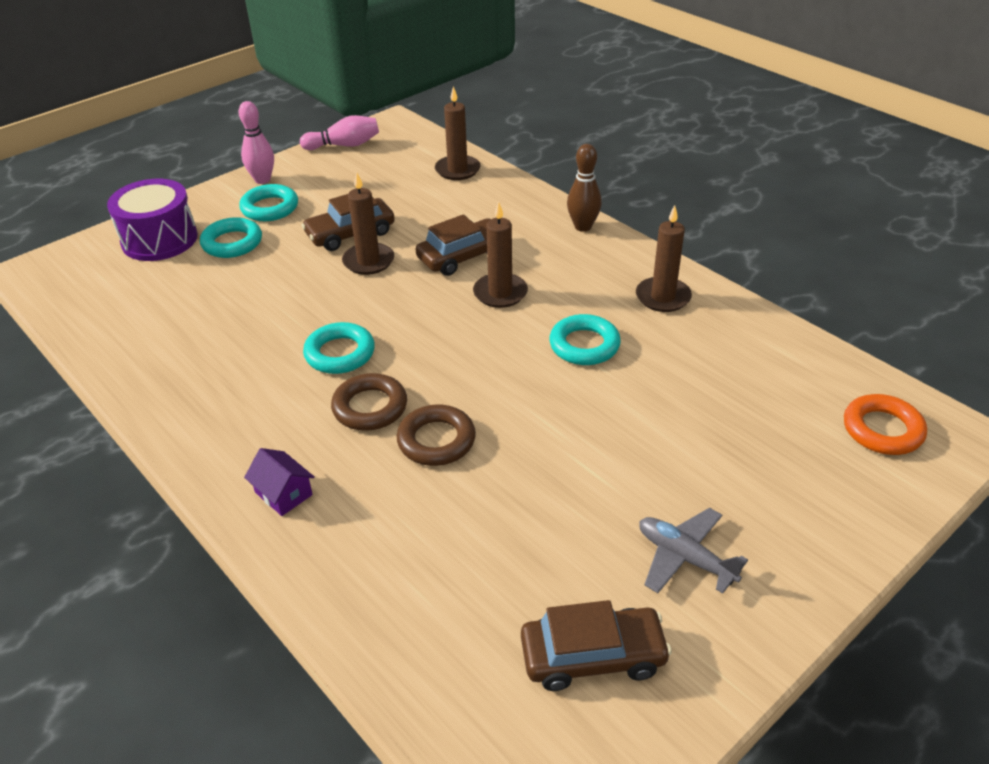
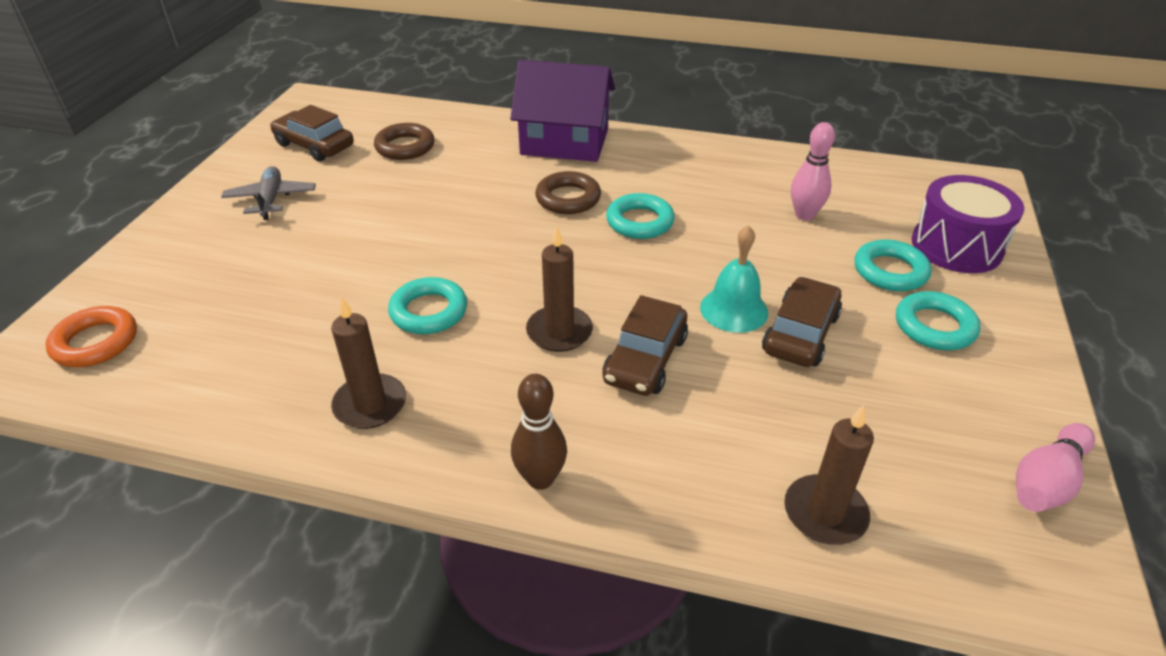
camera: 145 degrees right, 0 degrees up
pink bowling pin [238,101,274,184] -> pink bowling pin moved to [791,122,835,221]
purple house [244,448,315,516] -> purple house [510,60,615,162], size x2.39
brown candle [342,172,394,275] -> turquoise bell [700,225,768,333]
brown ring [397,404,476,466] -> brown ring moved to [374,123,434,160]
brown car [521,600,672,691] -> brown car turned 75 degrees clockwise [270,105,354,161]
grey plane [639,508,748,593] -> grey plane turned 105 degrees counterclockwise [221,166,316,220]

